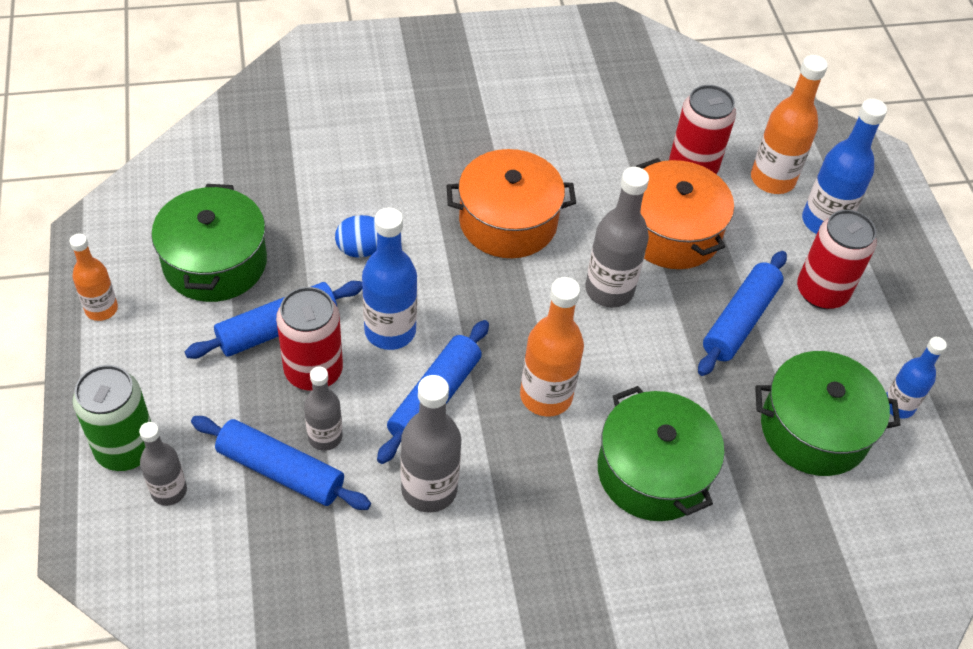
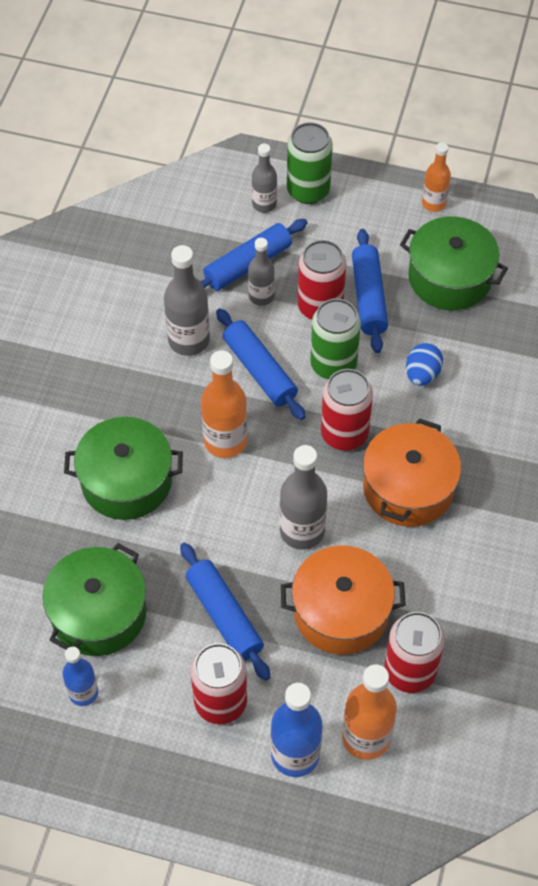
camera: 120 degrees right, 5 degrees up
blue bottle [362,208,417,350] -> green can [310,298,361,379]
none -> red can [321,369,373,451]

